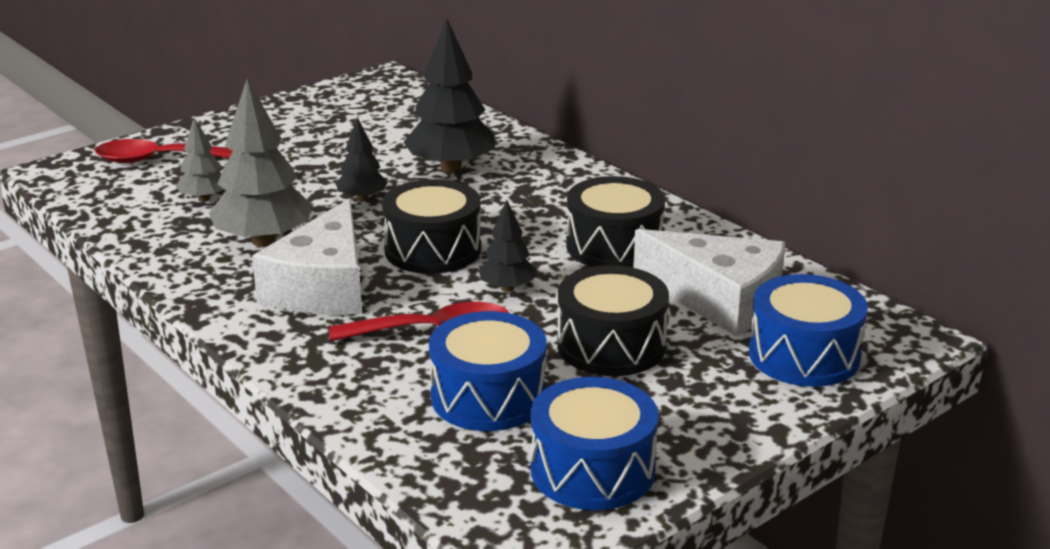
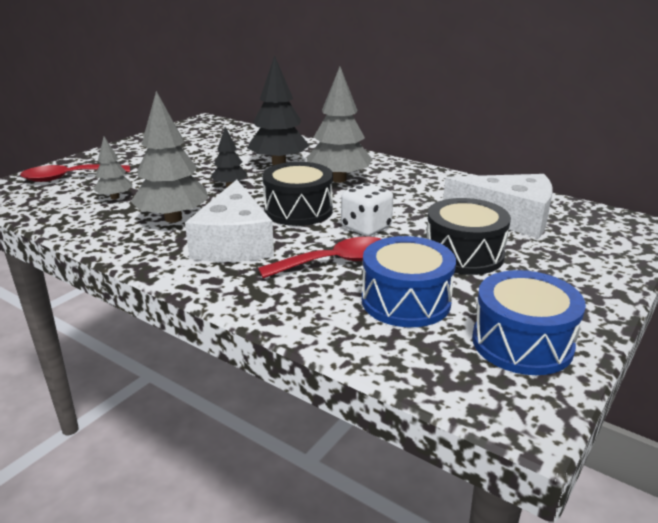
camera: 15 degrees left, 0 degrees up
black tree [478,200,537,292] -> white dice [341,183,393,236]
black drum [566,176,665,268] -> none
blue drum [749,274,868,387] -> none
none -> grey tree [307,67,372,183]

